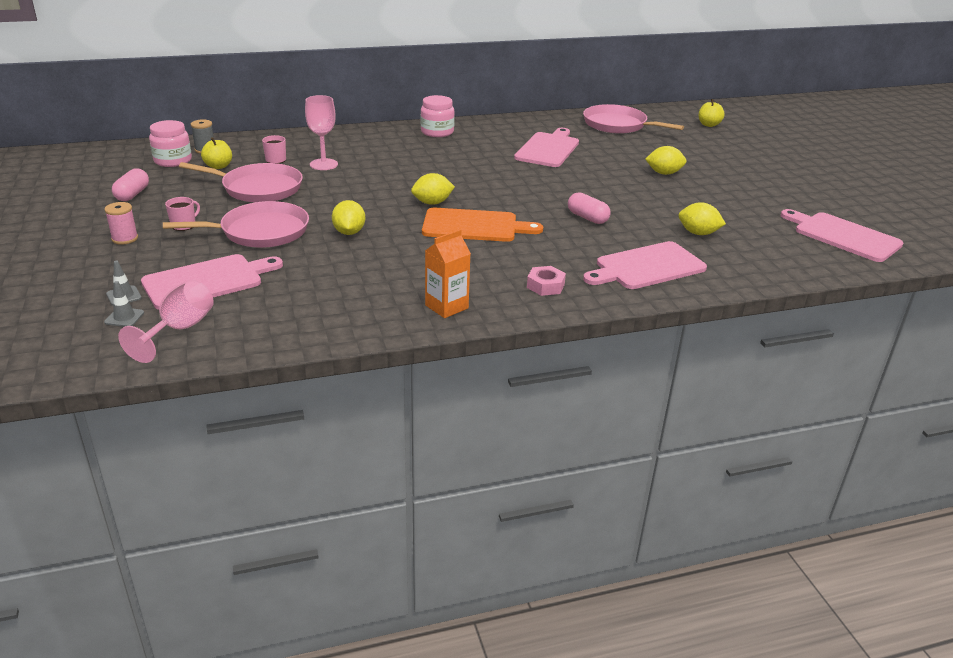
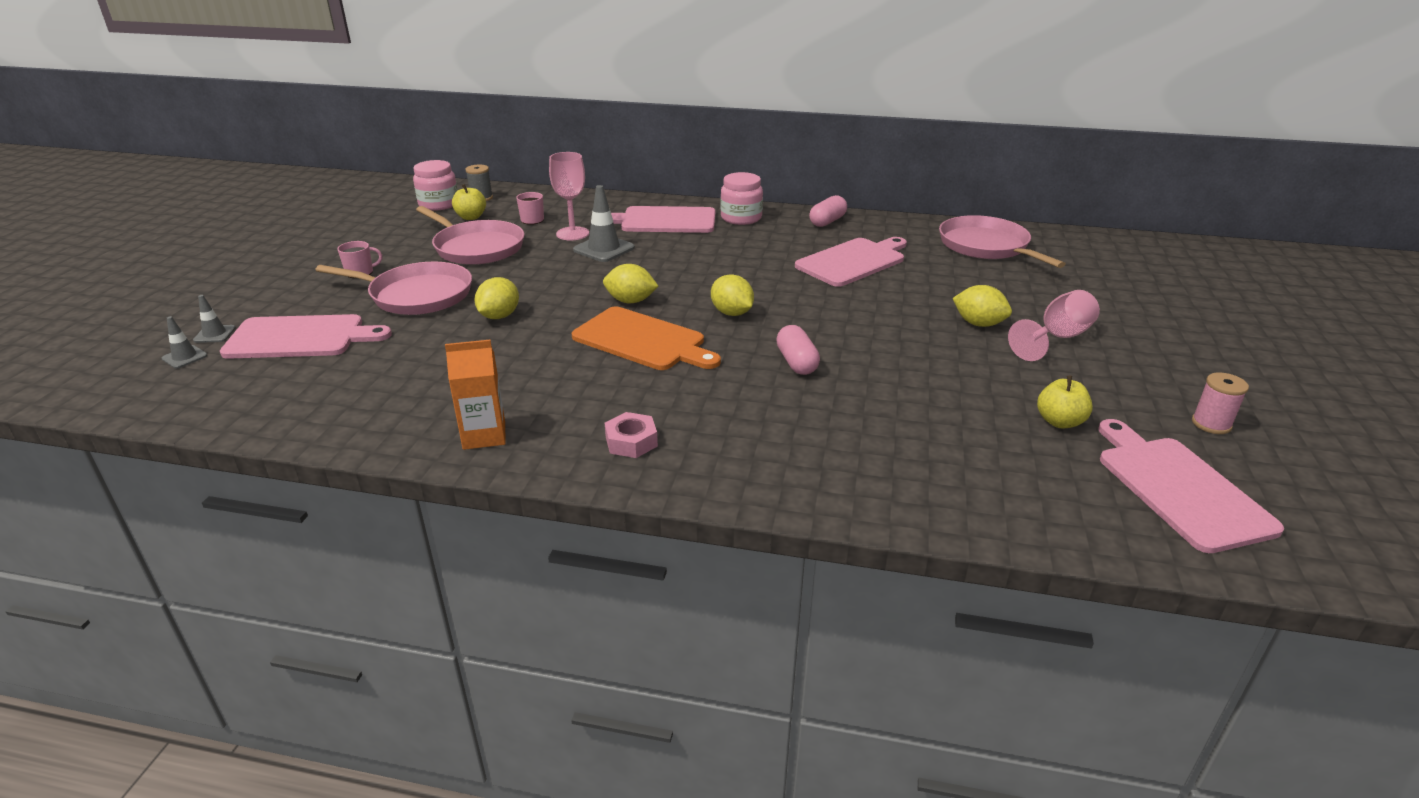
camera: 30 degrees right, 0 degrees up
pink spool [104,202,138,245] -> pink spool moved to [1192,372,1249,434]
pink capsule [112,168,149,201] -> pink capsule moved to [809,195,847,227]
pink goblet [118,280,214,363] -> pink goblet moved to [1008,290,1100,361]
pink cutting board [583,241,707,289] -> pink cutting board moved to [611,206,715,233]
yellow lemon [679,202,726,235] -> yellow lemon moved to [711,274,754,316]
yellow apple [699,99,725,127] -> yellow apple moved to [1037,376,1093,428]
none -> grey traffic cone [573,185,635,262]

